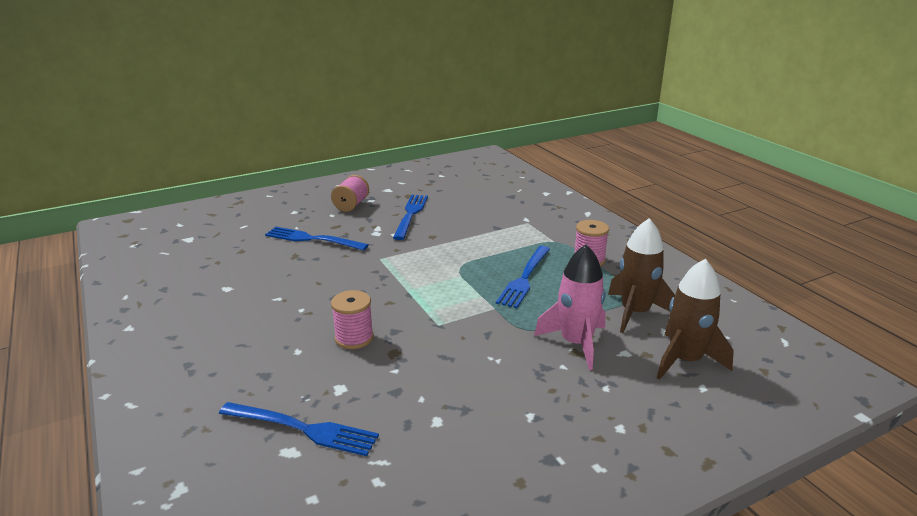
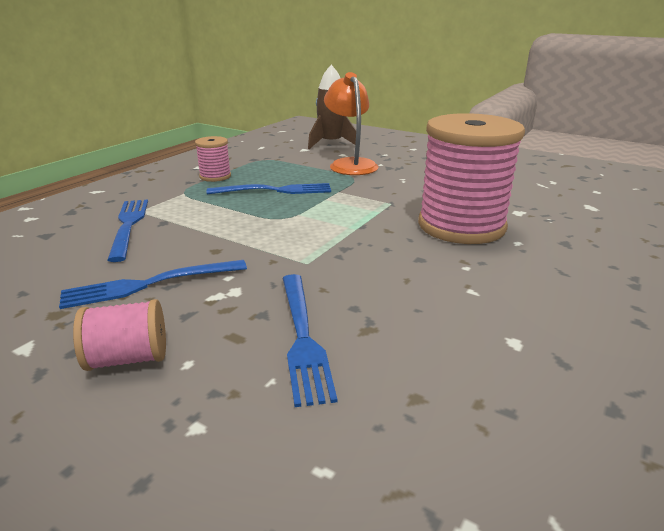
camera: 120 degrees left, 0 degrees up
blue fork [219,402,379,456] -> blue fork moved to [107,200,148,262]
pink spool [331,290,374,349] -> pink spool [418,113,525,244], size x2.20
pink rocket [534,244,606,370] -> orange lamp [324,72,378,175]
brown rocket [608,218,675,333] -> none

